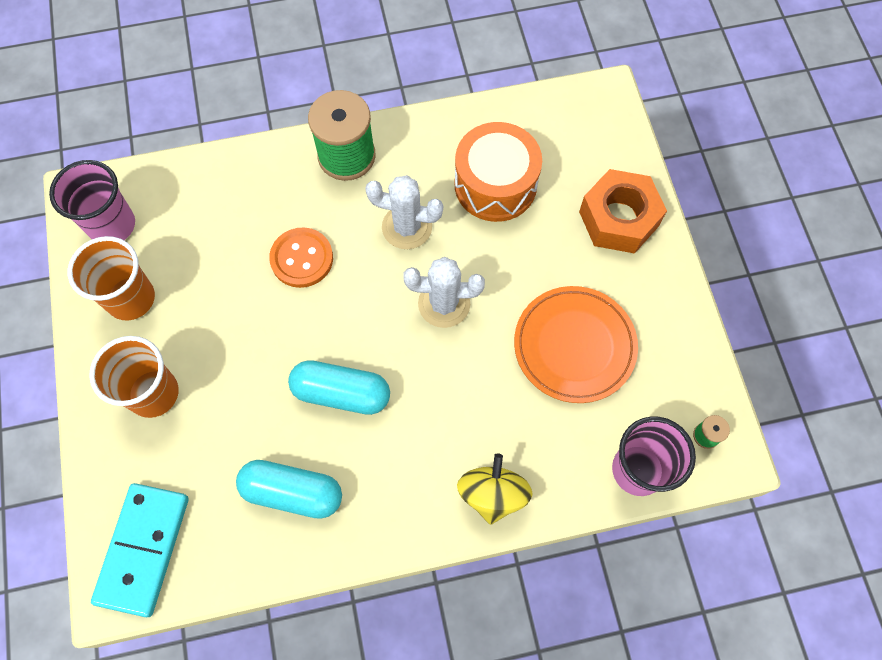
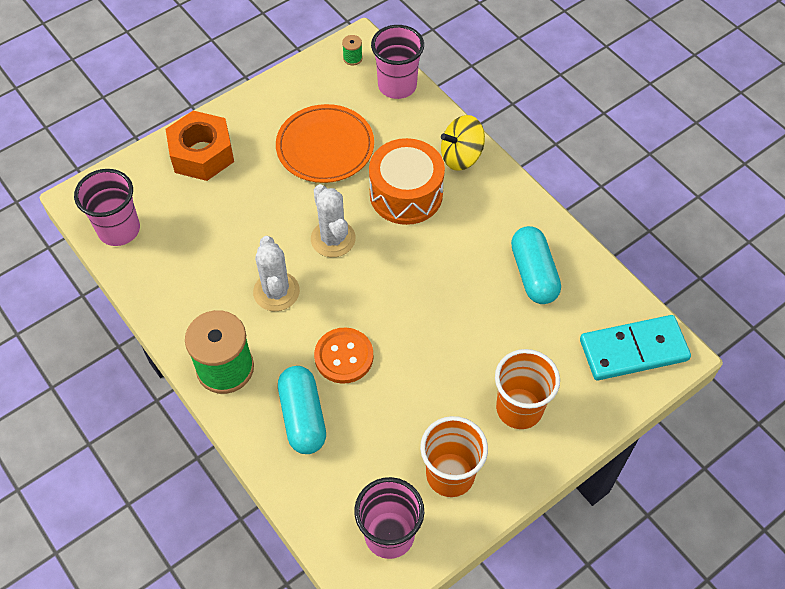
camera: 115 degrees left, 10 degrees down
turquoise capsule [288,360,390,415] -> turquoise capsule moved to [278,366,326,454]
orange drum [455,122,542,222] -> orange drum moved to [369,138,445,225]
none -> pink cup [74,169,140,246]

